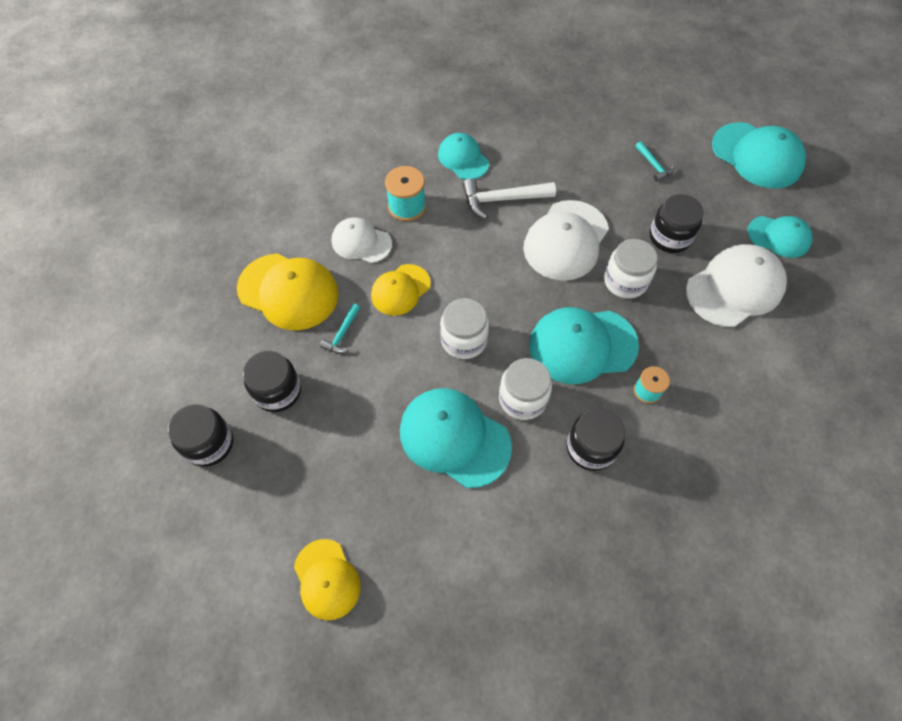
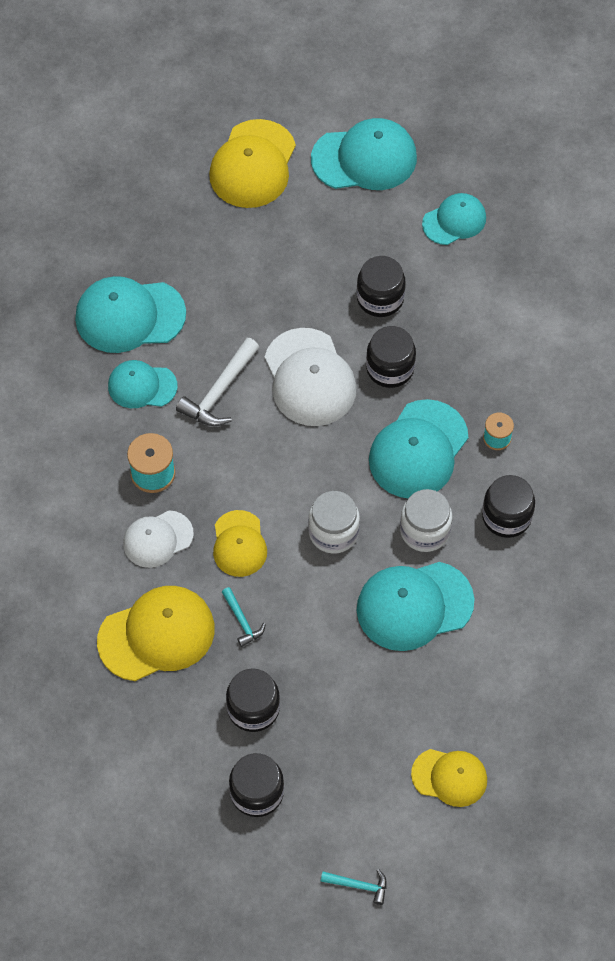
camera: 50 degrees left, 0 degrees up
white jar [604,239,657,299] -> black jar [366,326,416,388]
turquoise hammer [635,141,674,182] -> turquoise hammer moved to [321,869,387,905]
white cap [686,244,787,327] -> none
none -> turquoise cap [75,276,186,353]
none -> yellow cap [209,119,296,208]

